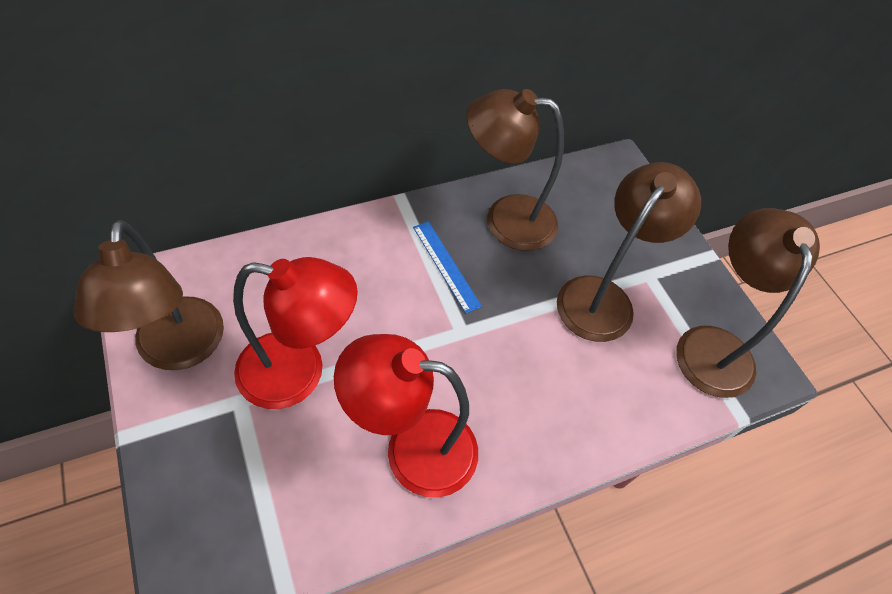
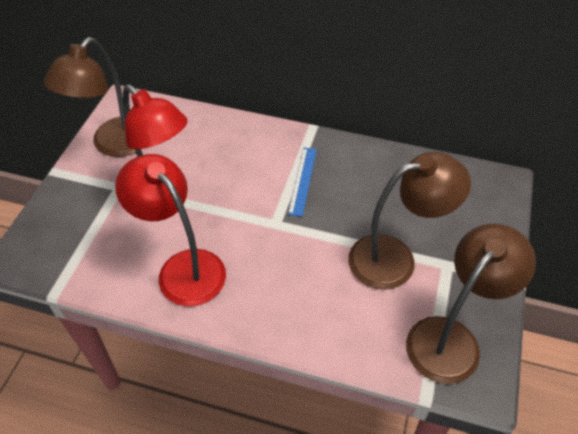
camera: 45 degrees right, 5 degrees down
brown lamp [466,89,564,251] -> none

